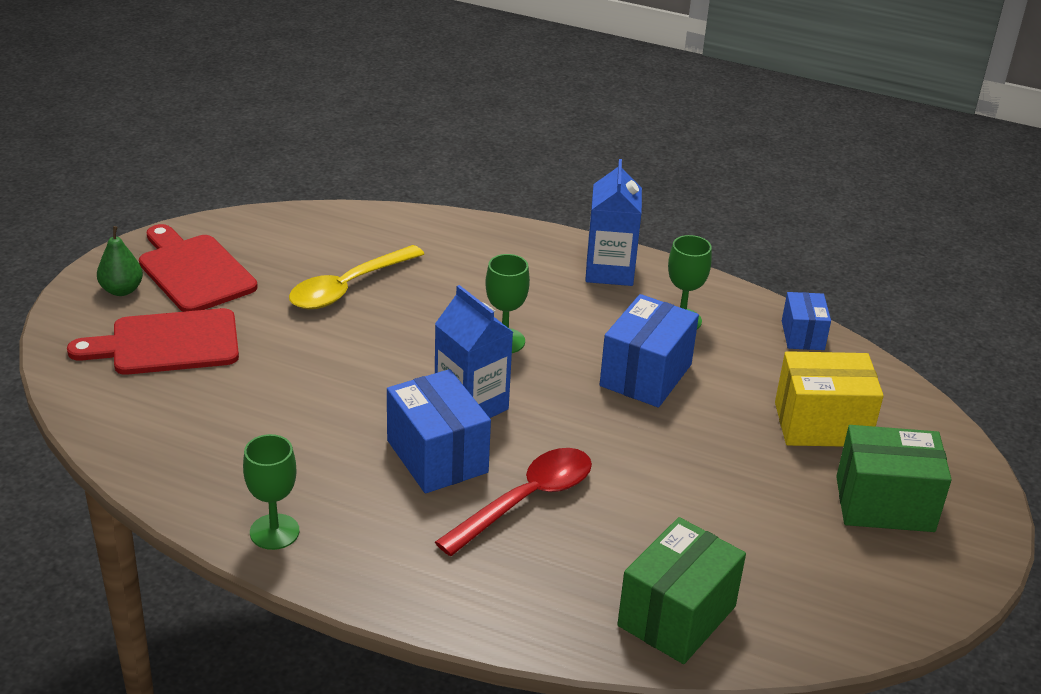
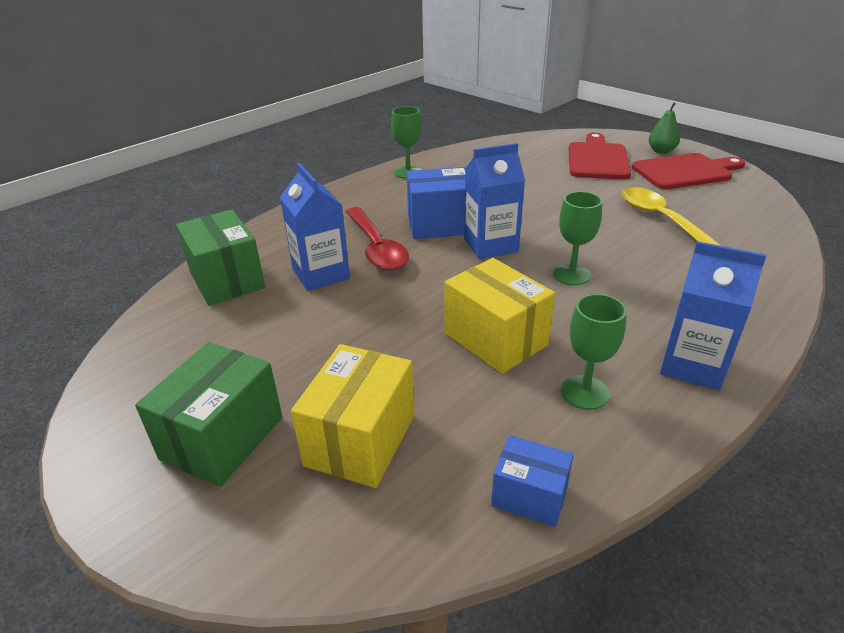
camera: 115 degrees right, 0 degrees up
blue box [600,294,699,408] -> yellow box [445,258,555,374]
none -> blue carton [280,163,350,291]

